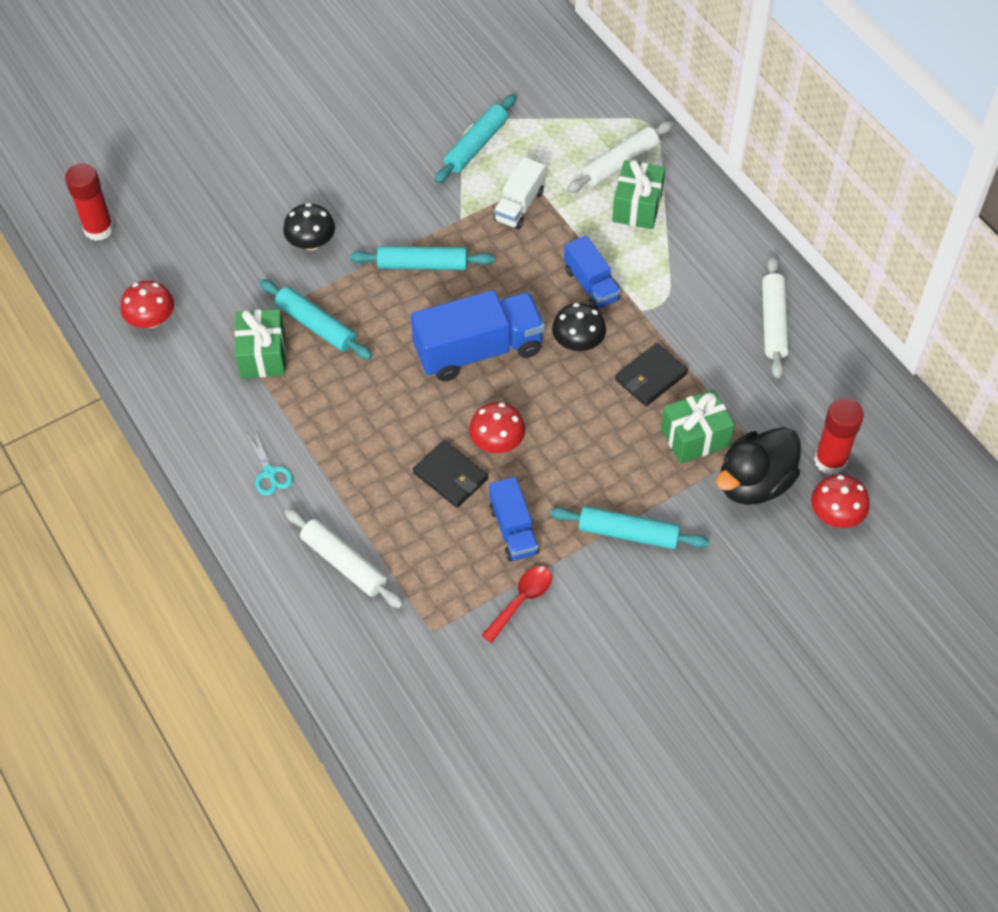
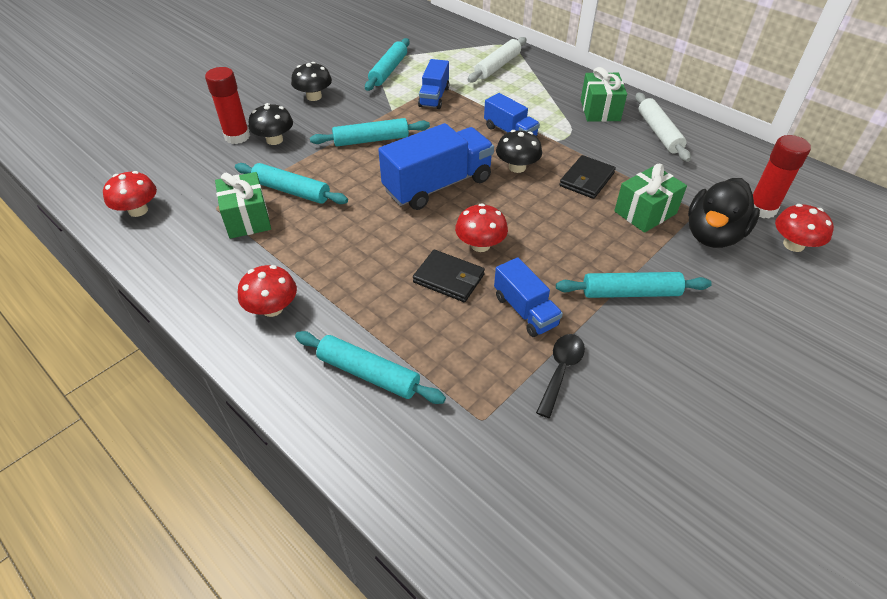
camera: 15 degrees left, 10 degrees down
red glue stick [65,163,114,241] -> red glue stick moved to [205,67,250,144]
turquoise scissors [246,431,293,496] -> red mushroom [238,265,297,317]
white rolling pin [285,508,404,609] -> turquoise rolling pin [295,331,446,404]
red spoon [481,566,552,643] -> black spoon [536,334,585,418]
white truck [494,157,545,229] -> blue truck [418,59,450,109]
green gift [612,160,665,229] -> green gift moved to [581,67,627,122]
none -> black mushroom [291,62,332,101]

